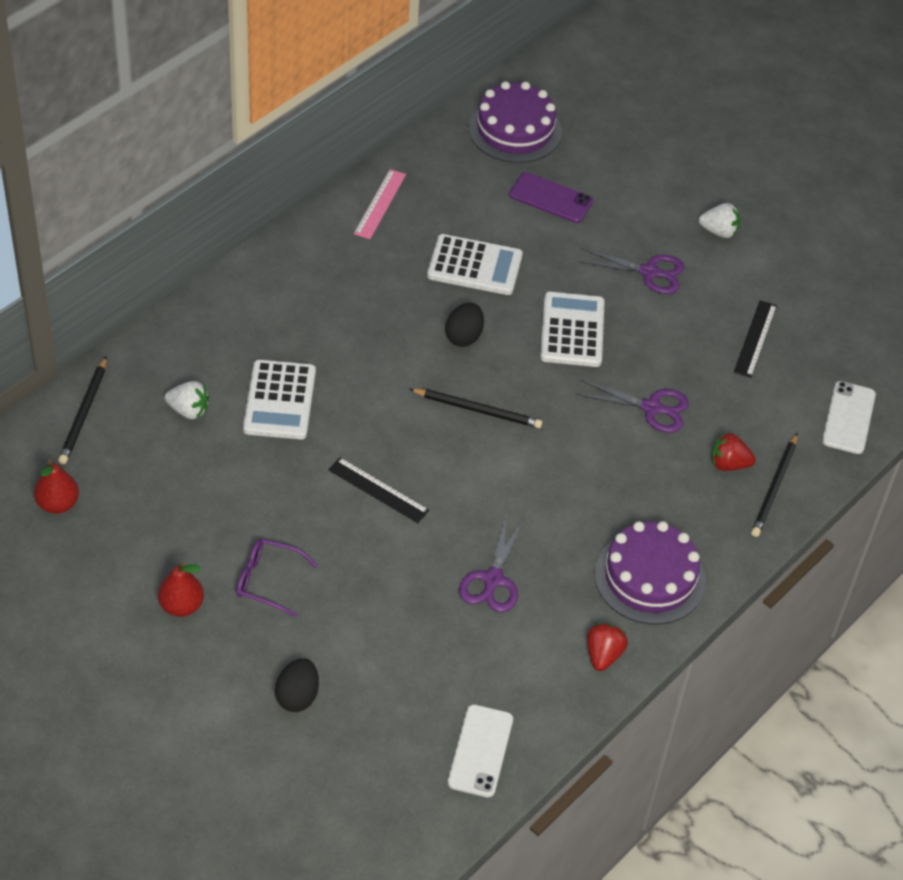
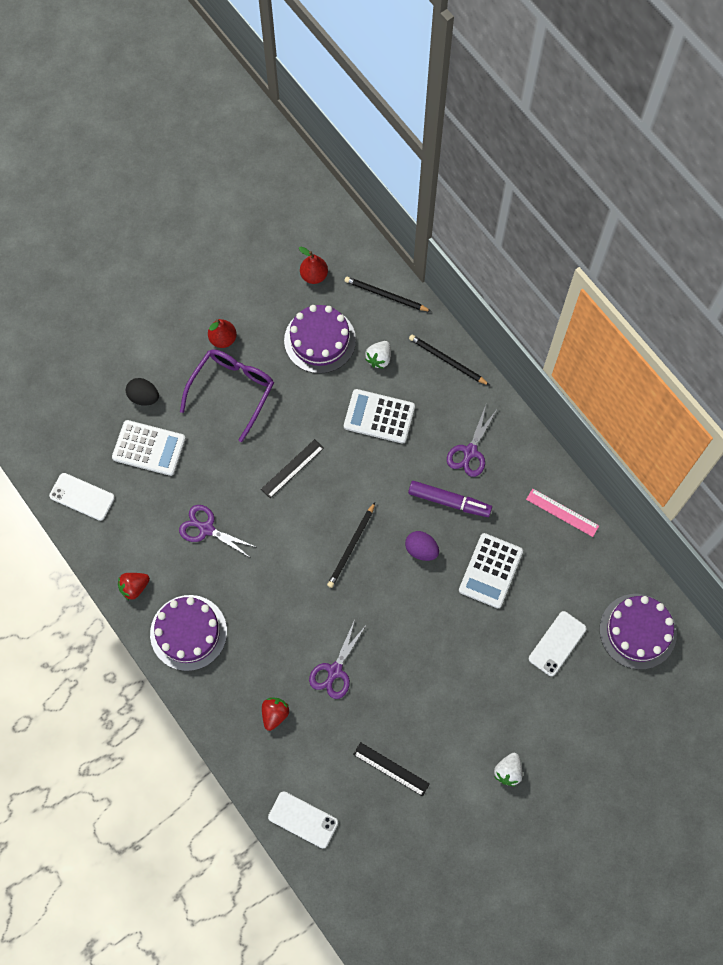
camera: 105 degrees right, 20 degrees up
purple glasses [236,539,318,617] -> purple glasses [180,349,274,442], size x1.67
black egg [445,303,484,347] -> purple egg [405,531,439,561]
purple phone [509,172,593,223] -> white phone [529,611,586,676]
white calculator [540,292,605,367] -> white calculator moved to [112,420,186,476]
purple scissors [578,248,684,294] -> purple scissors moved to [447,405,498,477]
red strawberry [587,623,628,671] -> red strawberry turned 120 degrees clockwise [118,573,150,600]
black pencil [751,433,798,537] -> black pencil moved to [409,335,489,385]
none -> purple cake [284,305,356,374]
none -> purple marker [408,481,492,517]

